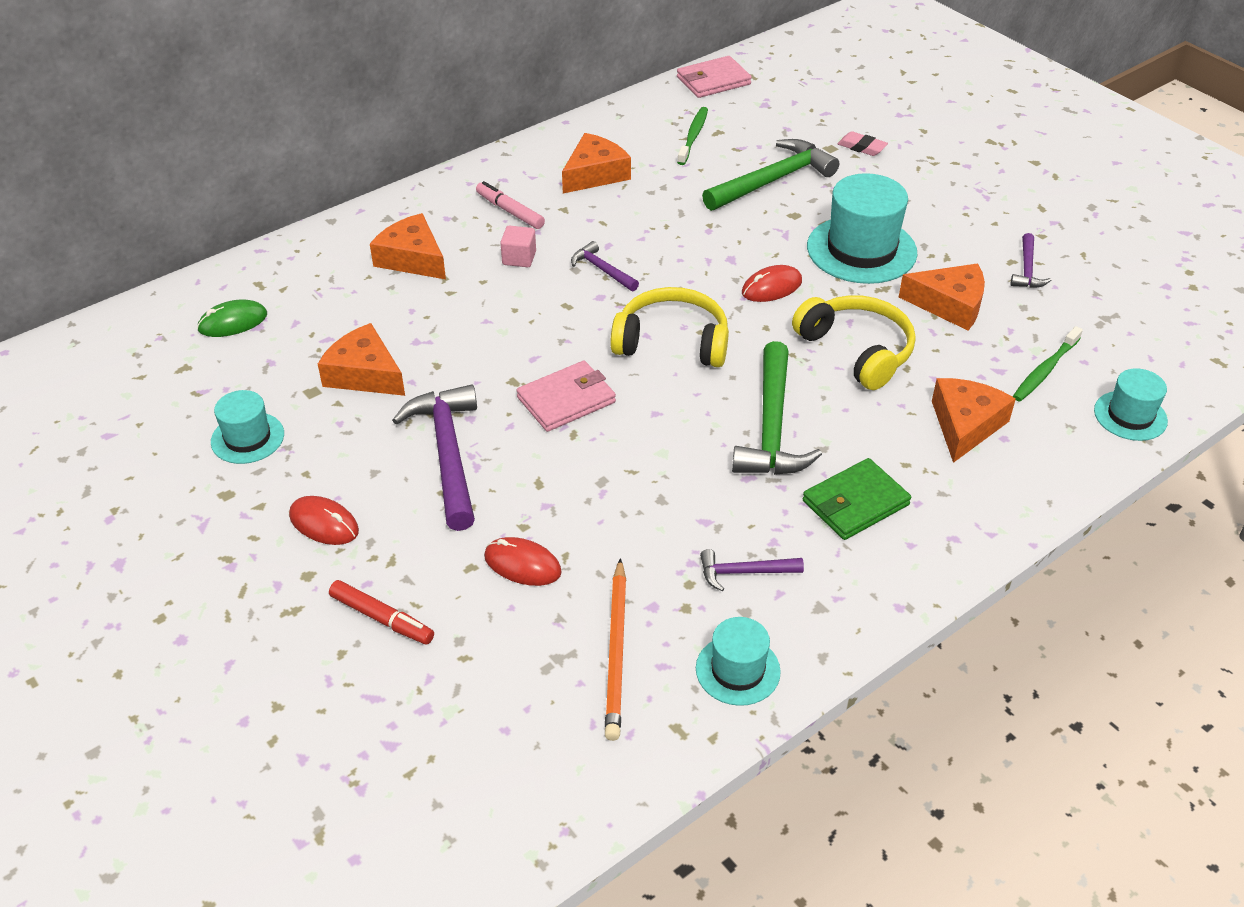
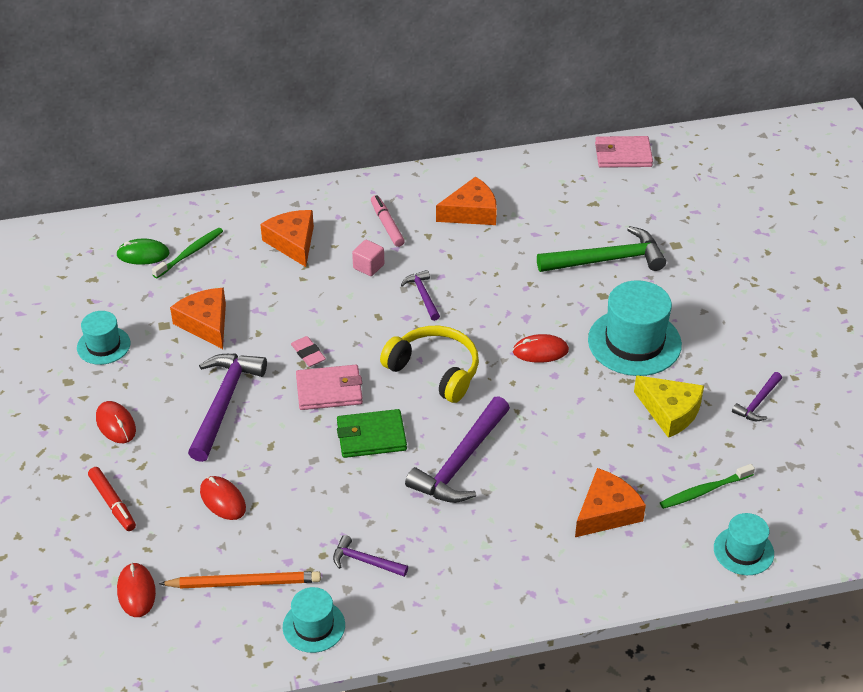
camera: 25 degrees right, 0 degrees up
orange pencil [605,558,626,741] -> orange pencil turned 120 degrees counterclockwise [159,571,321,589]
green toothbrush [677,107,708,165] -> green toothbrush moved to [152,228,223,278]
green hammer [732,341,822,475] -> purple hammer [405,396,510,503]
yellow headphones [792,295,916,390] -> none
green wallet [803,458,911,540] -> green wallet moved to [337,409,407,458]
pink eraser [838,131,888,156] -> pink eraser moved to [291,336,326,367]
orange cheese [899,263,985,330] -> yellow cheese [634,375,704,438]
none -> red mouse [117,562,156,617]

